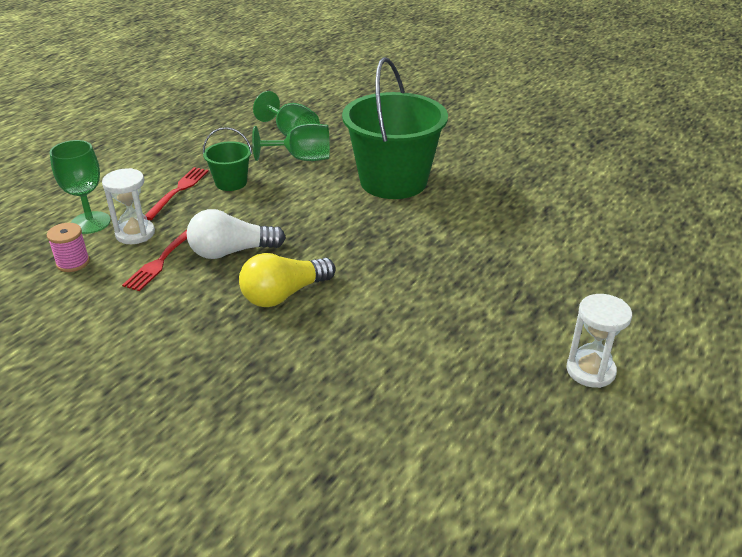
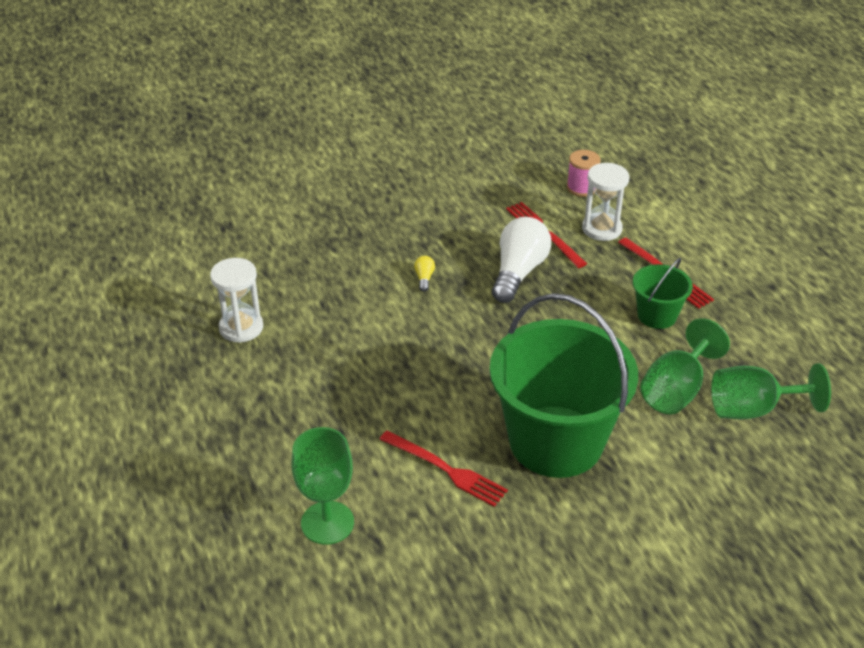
camera: 125 degrees right, 5 degrees up
green goblet [50,140,111,234] -> green goblet moved to [291,427,354,545]
yellow light bulb [239,253,336,307] -> yellow light bulb [414,256,435,292], size x0.41
white hourglass [566,294,632,388] -> white hourglass moved to [210,258,263,343]
none -> red fork [379,430,508,507]

